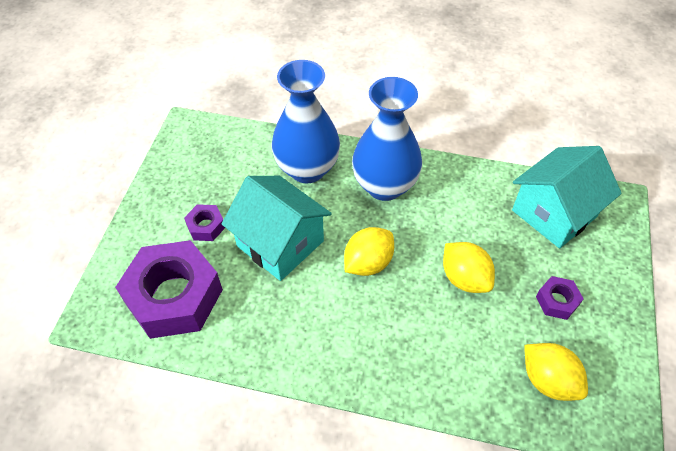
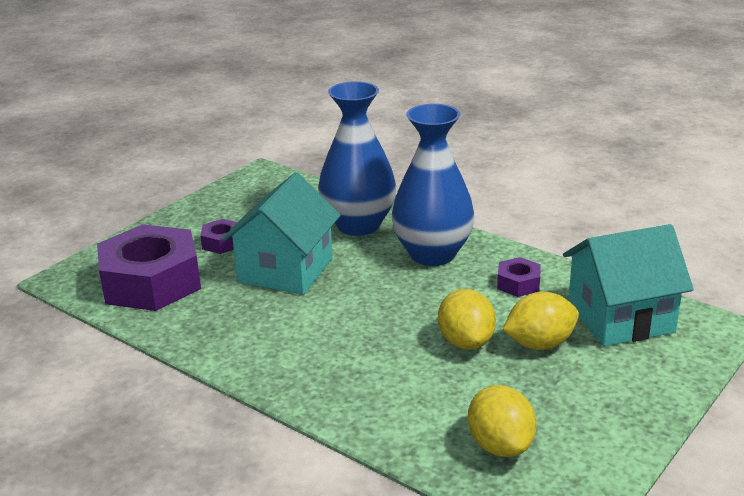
camera: 25 degrees right, 25 degrees down
turquoise house [222,176,332,281] -> turquoise house turned 45 degrees clockwise [222,172,340,295]
yellow lemon [344,227,394,276] -> yellow lemon moved to [503,292,579,350]
purple nut [536,276,584,320] -> purple nut moved to [497,257,541,297]

